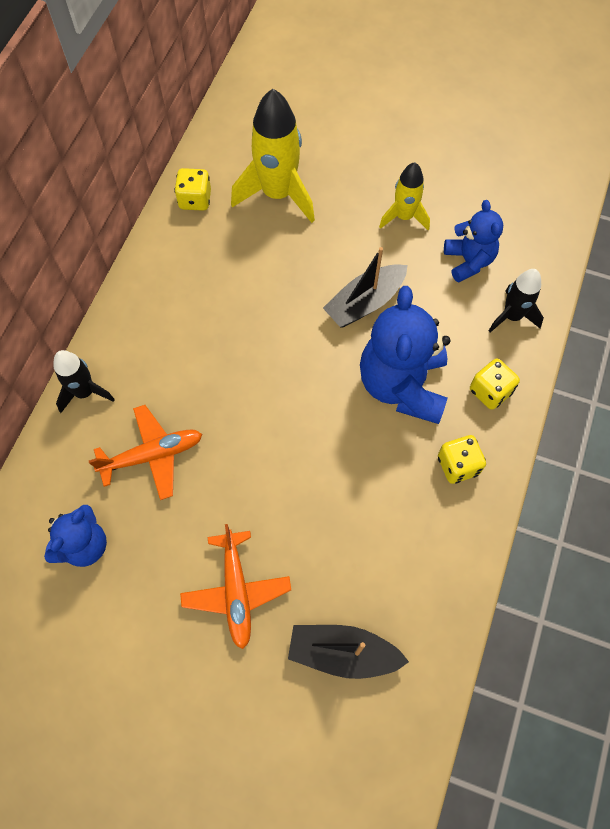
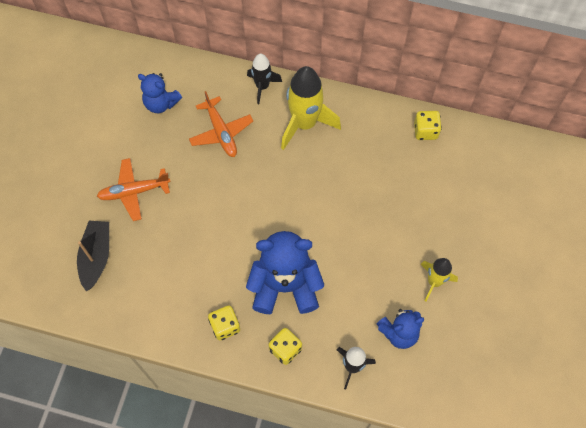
camera: 85 degrees right, 0 degrees up
yellow rocket [231,89,315,223] -> yellow rocket moved to [281,66,341,150]
black boat [323,247,408,327] -> none

